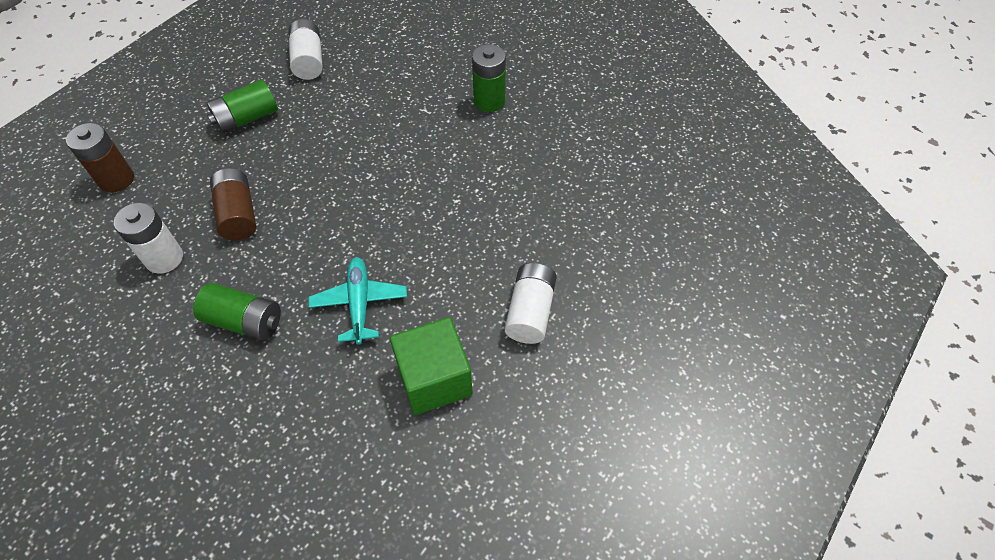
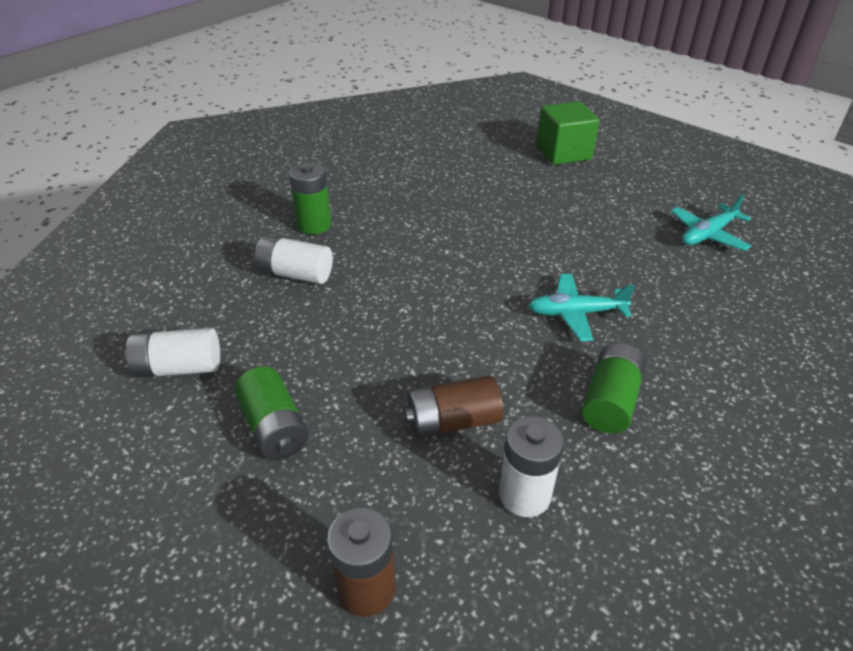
camera: 85 degrees left, 15 degrees down
green cube [390,317,473,415] -> green cube moved to [537,101,599,165]
white battery [505,263,557,344] -> white battery moved to [255,235,333,284]
none -> turquoise plane [671,194,751,251]

